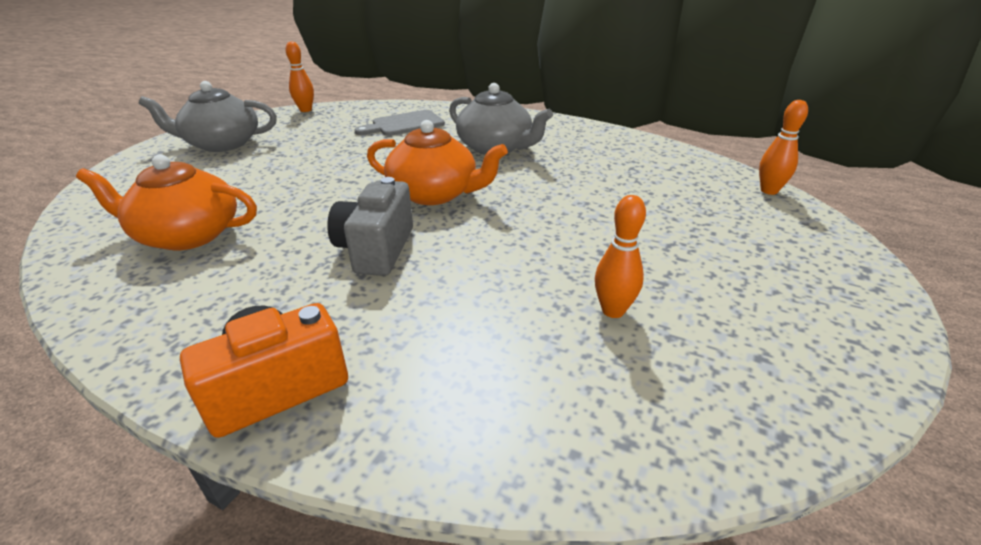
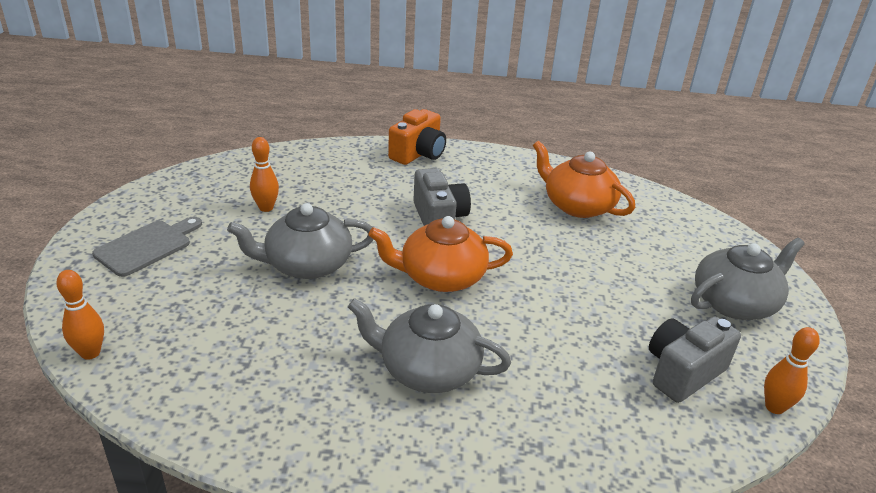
camera: 155 degrees right, 0 degrees up
orange teapot [76,155,257,250] -> orange teapot turned 120 degrees counterclockwise [533,141,635,218]
grey cutting board [354,110,445,136] -> grey cutting board moved to [92,216,202,277]
none -> grey teapot [227,203,374,279]
none -> grey camera [649,317,741,403]

